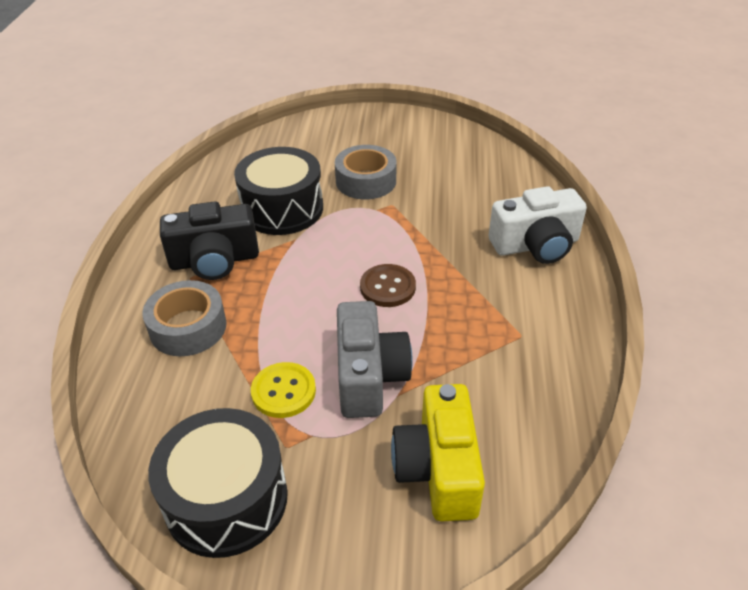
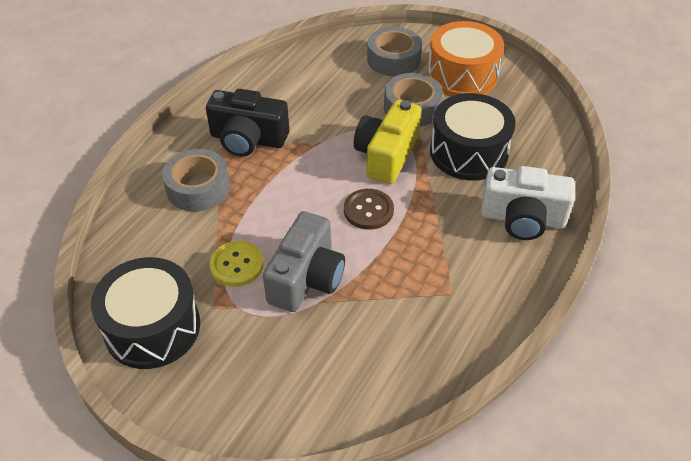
camera: 25 degrees right, 5 degrees up
black drum [234,147,323,235] -> black drum moved to [430,93,516,181]
yellow camera [391,384,485,522] -> yellow camera moved to [354,100,421,184]
none -> grey tape [367,27,422,76]
none -> orange drum [427,21,504,96]

